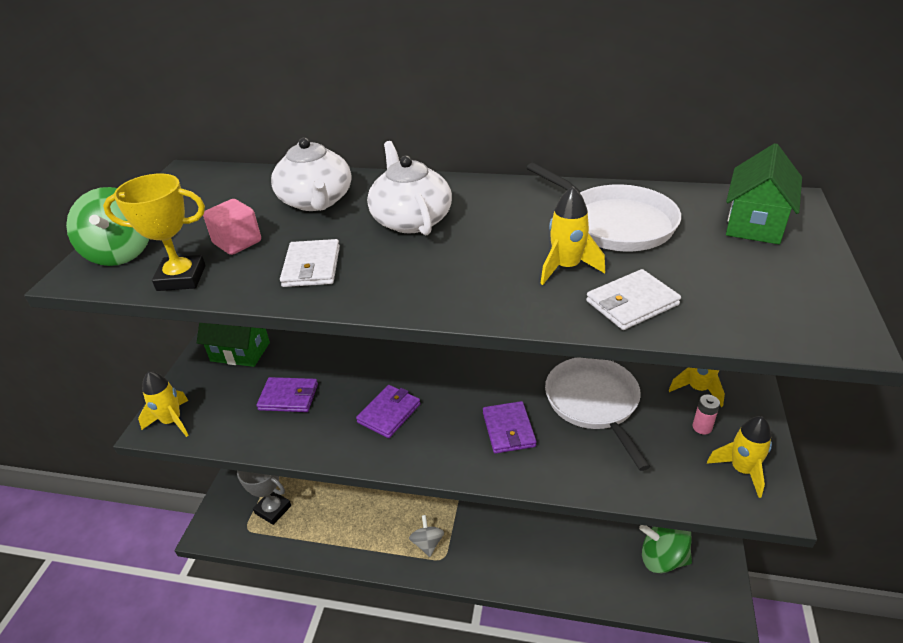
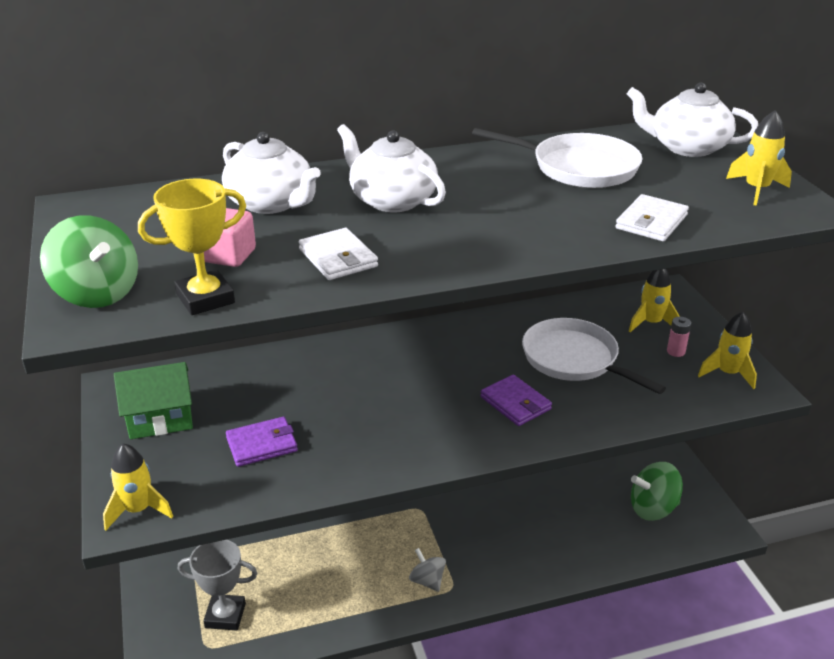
camera: 30 degrees left, 5 degrees down
purple wallet [356,385,421,438] -> none
yellow rocket [540,187,605,285] -> yellow rocket moved to [726,111,792,206]
green house [726,143,802,244] -> white teapot [627,83,758,157]

